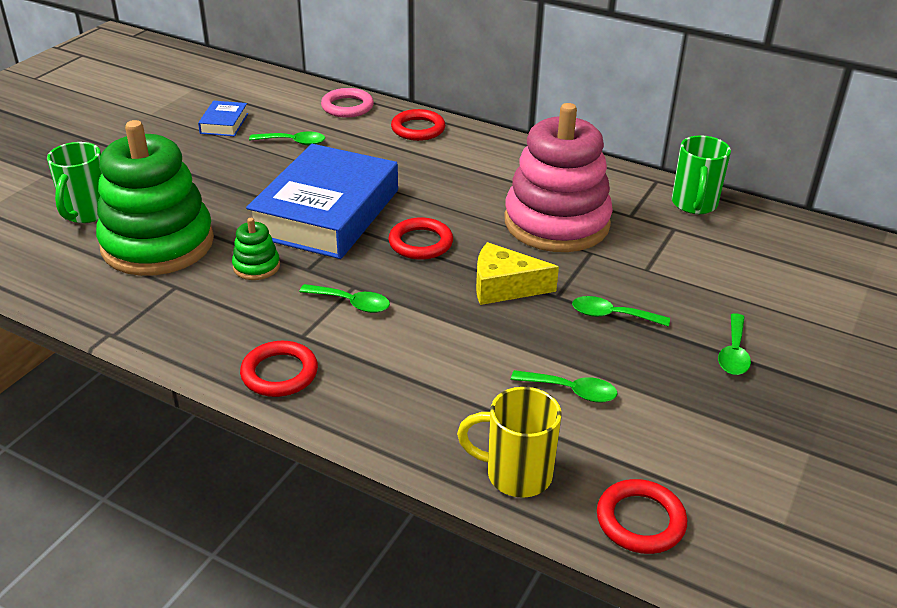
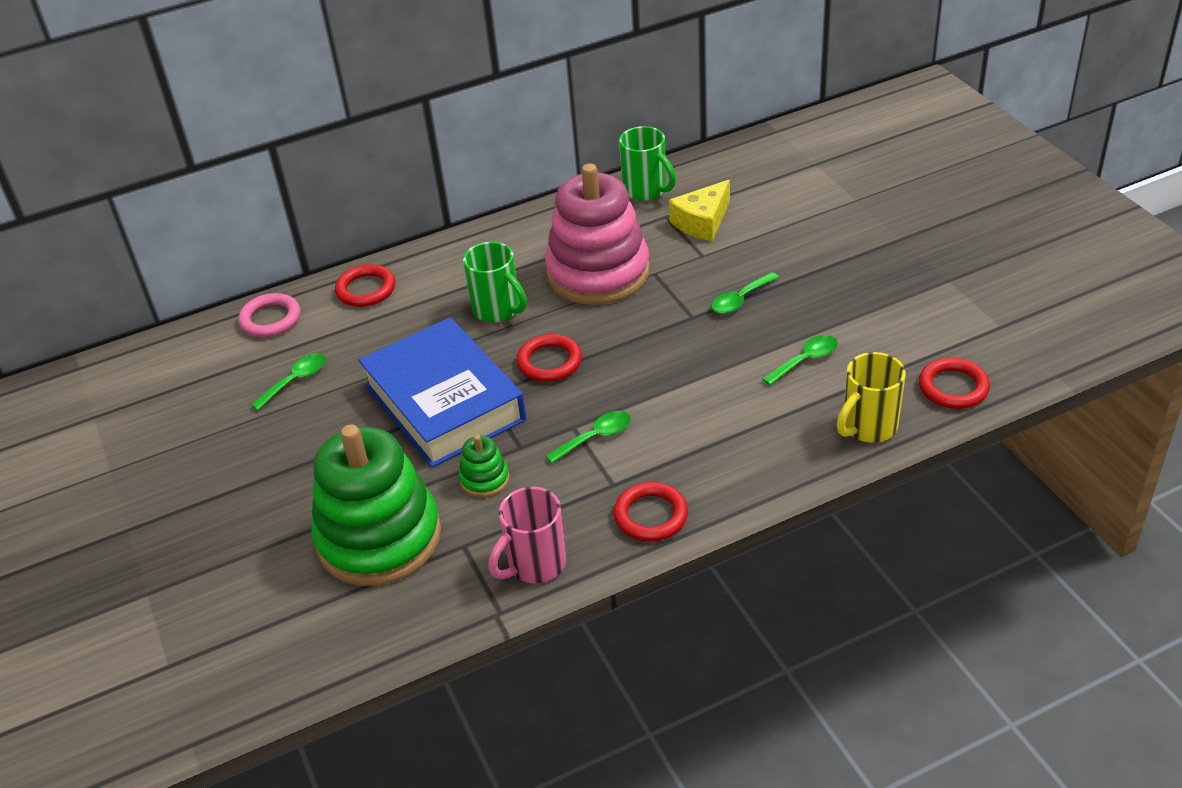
camera: 50 degrees left, 5 degrees up
green mug [47,142,102,223] -> green mug moved to [463,242,527,323]
blue book [198,101,248,136] -> none
yellow cheese [476,242,559,305] -> yellow cheese moved to [669,180,730,241]
green spoon [718,313,751,375] -> none
none -> pink mug [488,487,566,583]

